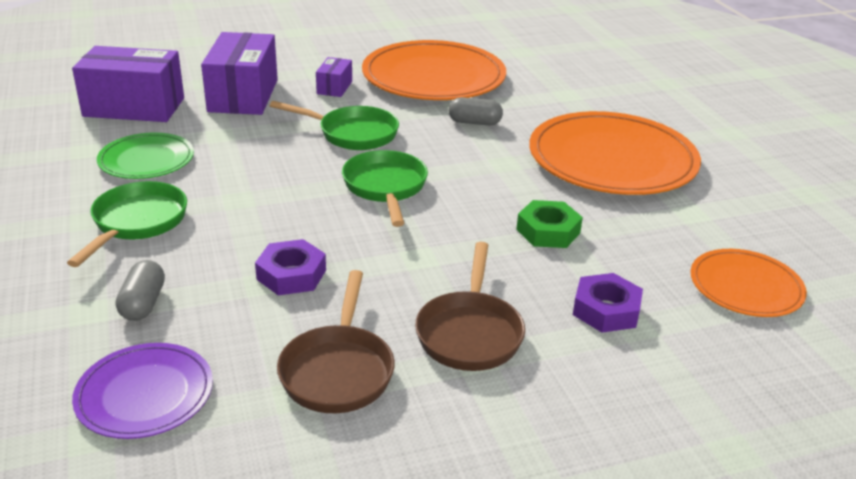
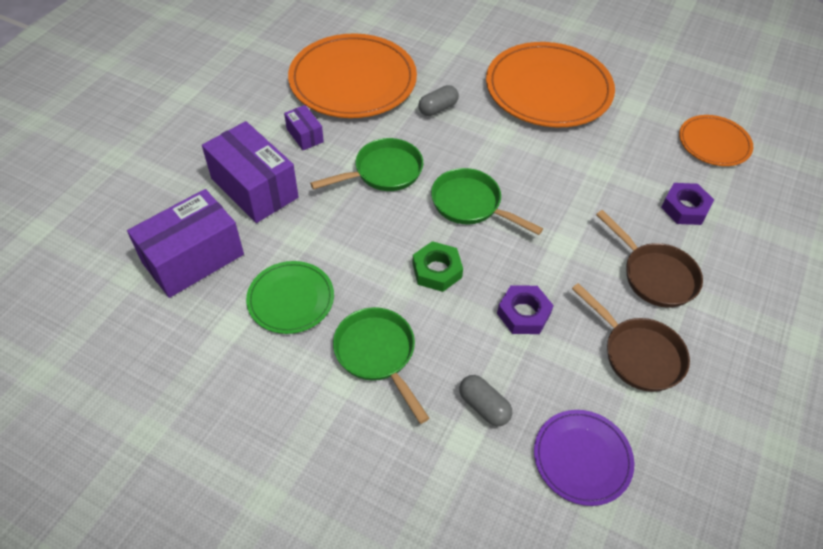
camera: 45 degrees left, 20 degrees up
green nut [516,200,583,248] -> green nut moved to [412,241,463,292]

